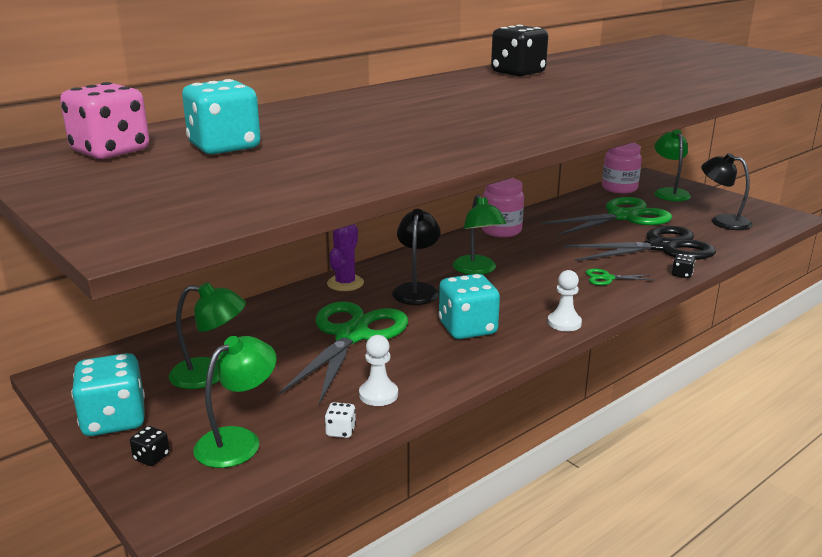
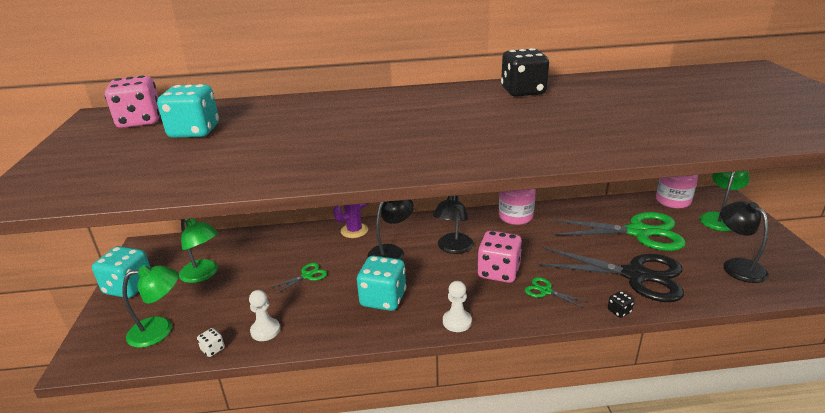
camera: 35 degrees right, 5 degrees up
black dice [130,426,170,466] -> none
green scissors [279,301,408,404] -> green scissors [269,263,327,294], size x0.42
green lamp [453,195,506,275] -> black lamp [433,196,474,254]
none -> pink dice [477,231,522,283]

